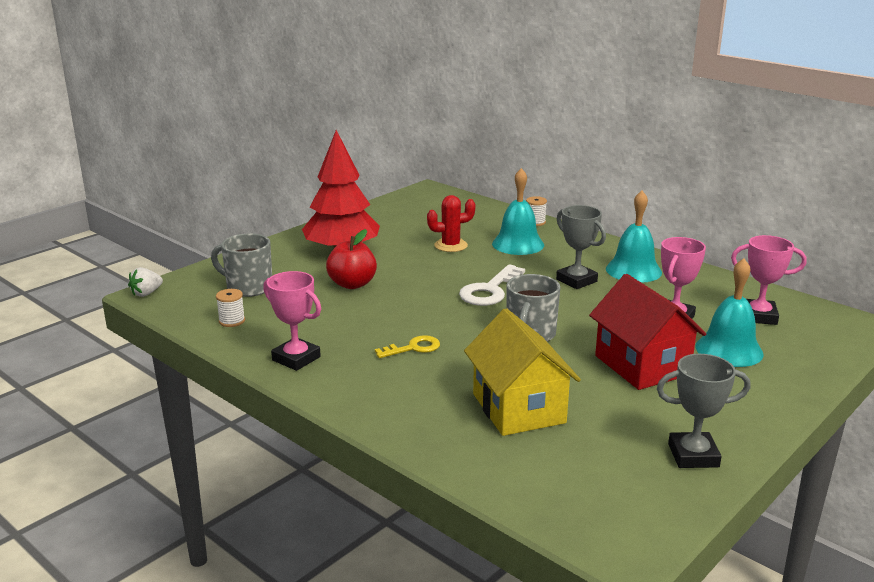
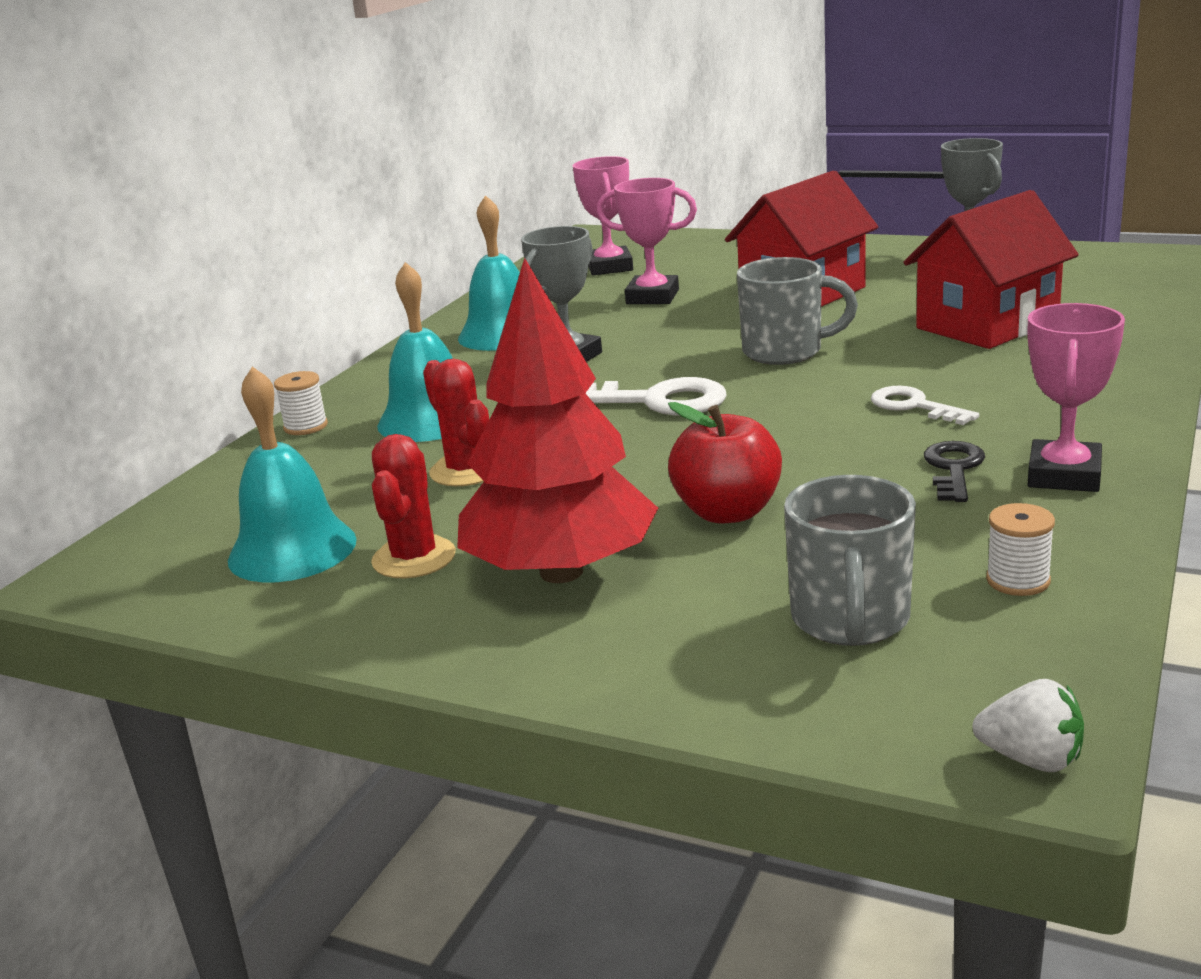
camera: 105 degrees left, 0 degrees up
yellow key [375,335,440,358] -> white key [871,386,979,425]
yellow house [464,308,581,436] -> red house [904,190,1079,349]
turquoise bell [695,258,764,367] -> turquoise bell moved to [228,366,357,582]
none -> red cactus [371,434,456,579]
none -> black key [924,441,985,502]

